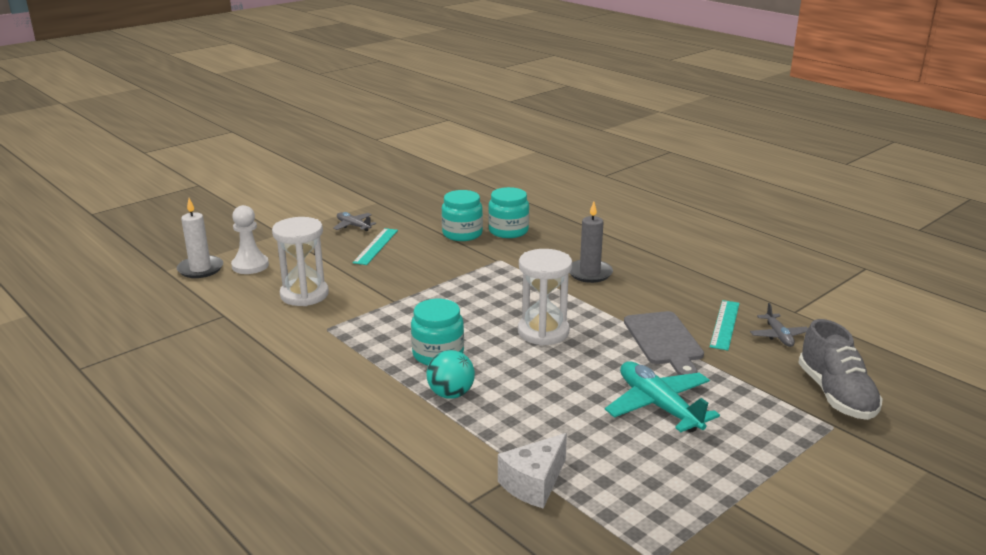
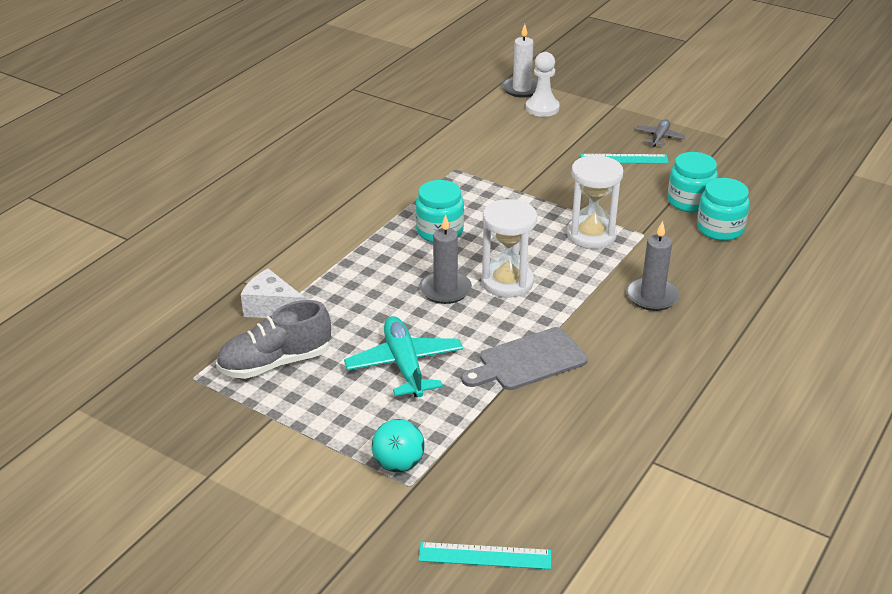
camera: 75 degrees right, 10 degrees up
white hourglass [272,217,329,306] -> white hourglass moved to [567,155,623,249]
turquoise ball [427,350,475,399] -> turquoise ball moved to [372,419,425,473]
turquoise plane [605,361,720,433] -> turquoise plane turned 60 degrees counterclockwise [344,316,463,397]
turquoise ruler [710,300,740,350] -> turquoise ruler moved to [418,542,551,570]
grey plane [750,303,808,347] -> none
grey shoe [798,319,883,420] -> grey shoe moved to [216,300,331,379]
none -> grey candle [419,214,472,304]

